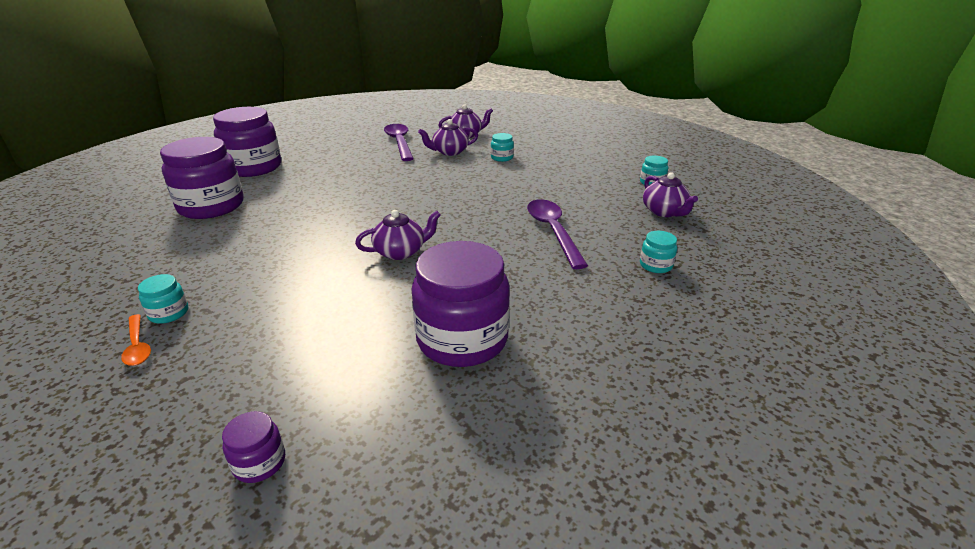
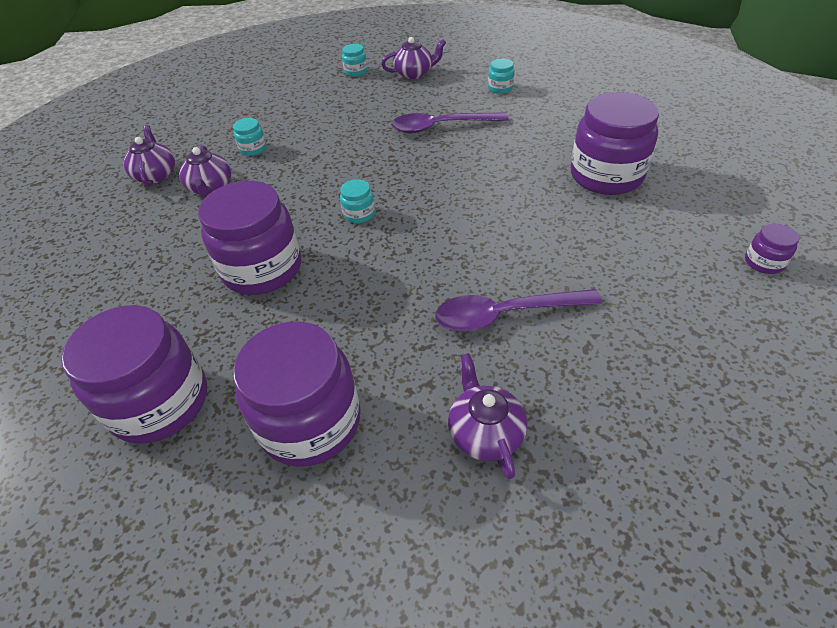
camera: 80 degrees left, 15 degrees up
orange spoon [121,314,151,366] -> none
turquoise jar [138,274,188,324] -> turquoise jar moved to [340,179,375,223]
purple teapot [355,210,441,260] -> purple teapot moved to [448,353,527,479]
purple spoon [384,124,414,161] -> purple spoon moved to [435,289,602,332]
none -> purple jar [198,181,301,295]

